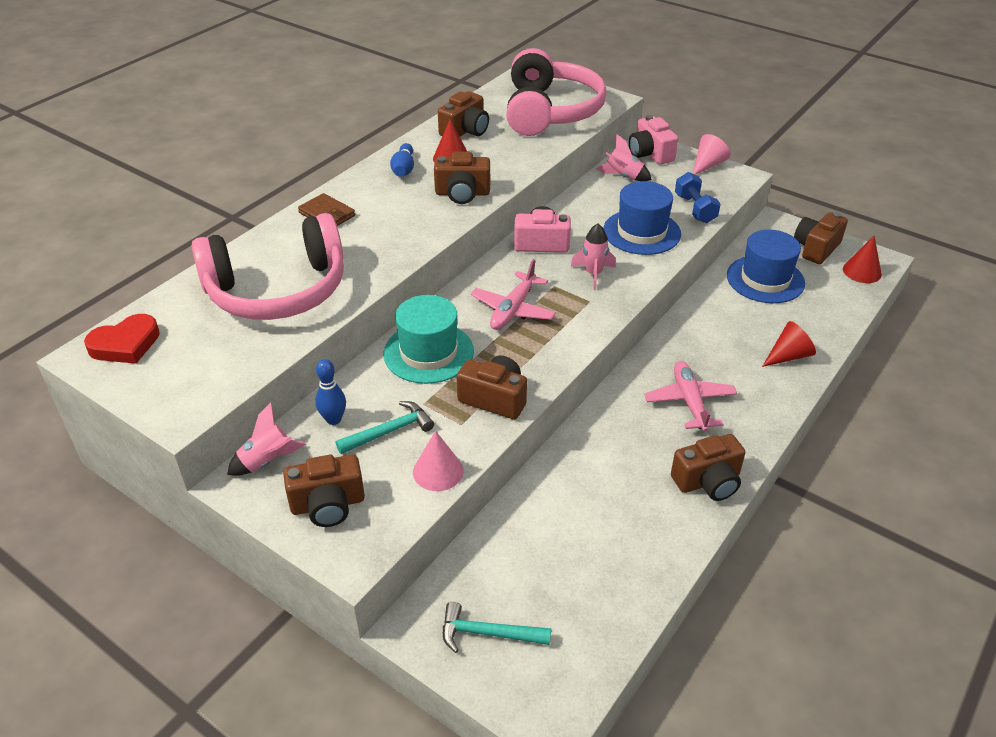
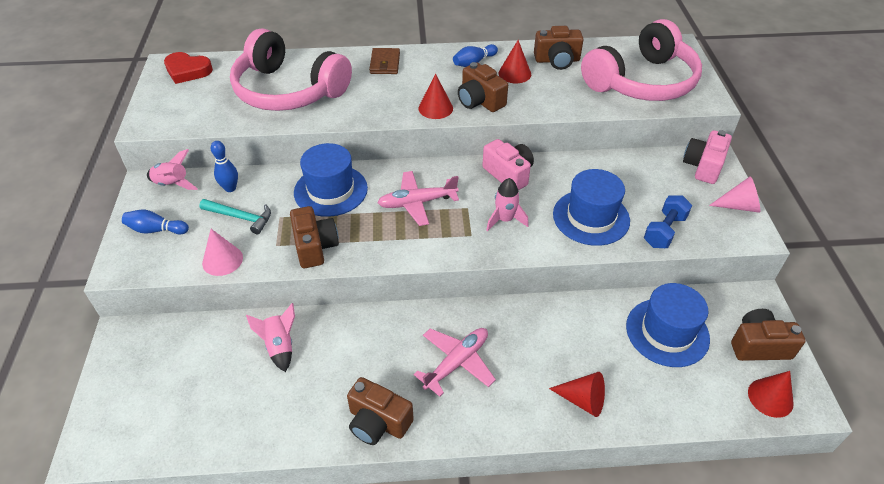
camera: 50 degrees right, 5 degrees up
brown camera [283,454,365,527] -> blue bowling pin [122,210,189,234]
turquoise hat [383,295,474,384] -> blue hat [294,143,368,217]
turquoise hammer [443,602,551,653] -> none
pink rocket [596,134,652,181] -> pink rocket moved to [246,303,295,372]
none -> red cone [418,74,453,119]

